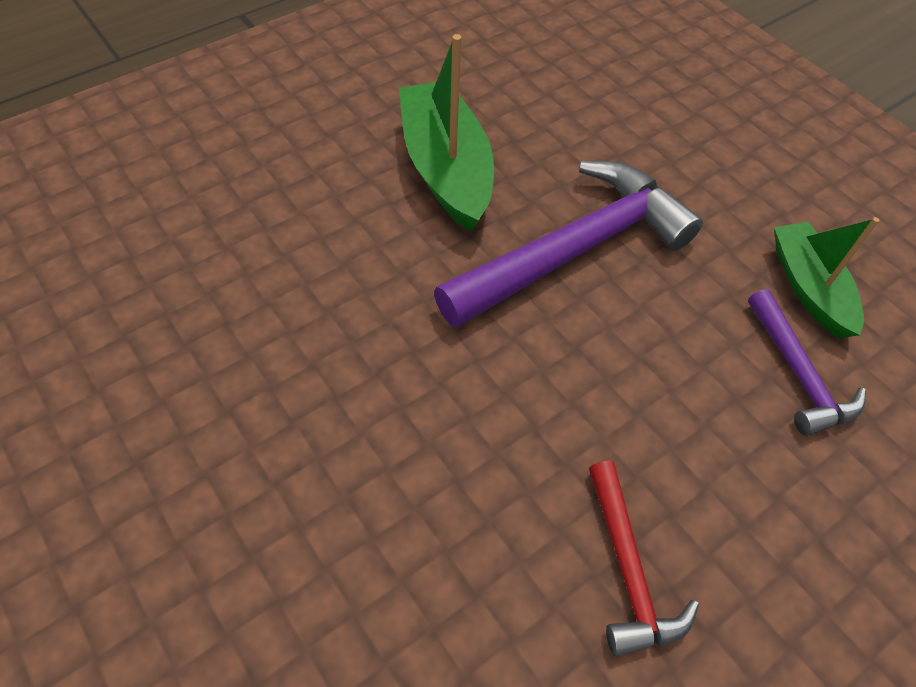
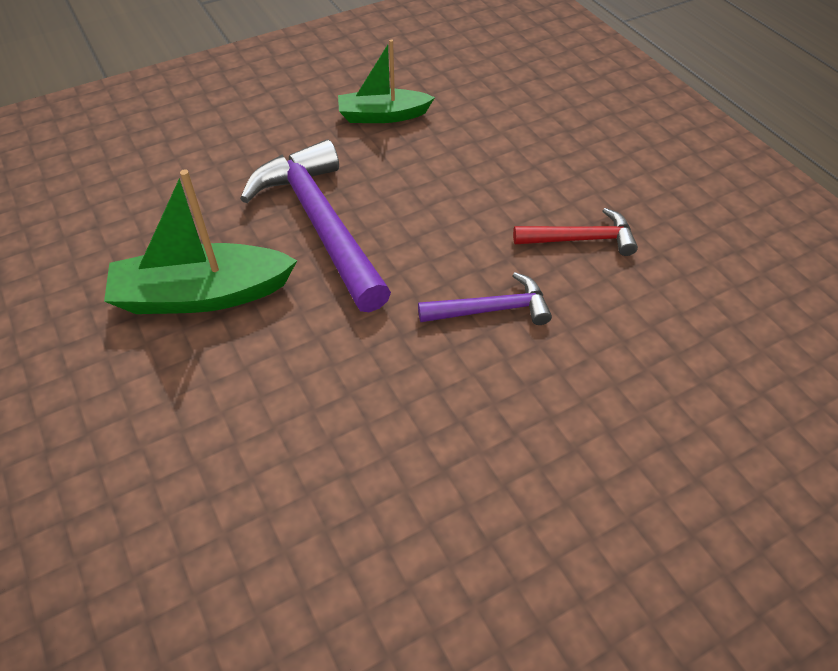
camera: 80 degrees left, 5 degrees down
purple hammer [748,289,866,436] -> purple hammer moved to [418,272,552,325]

